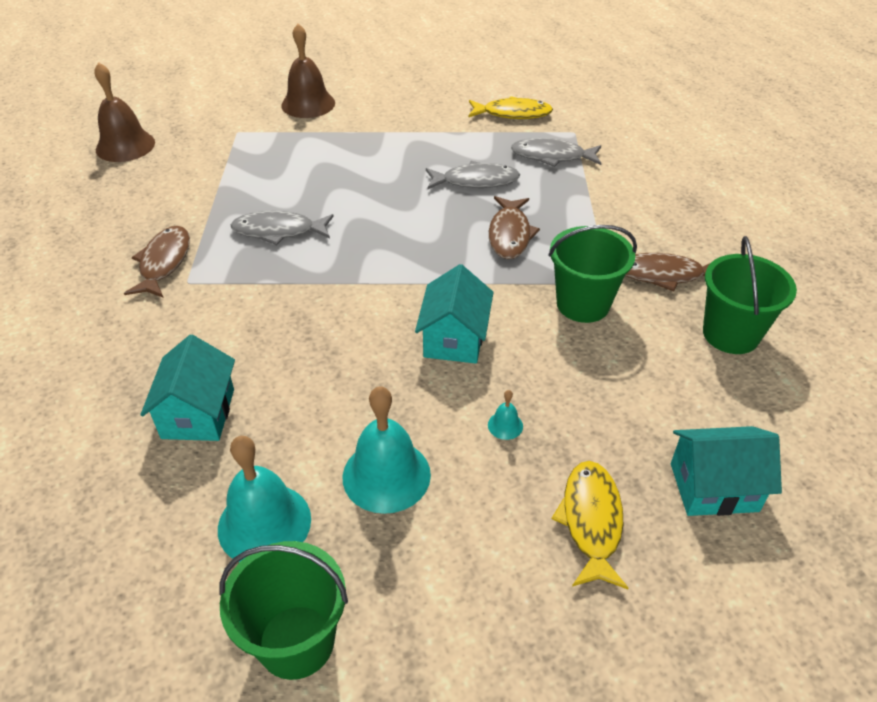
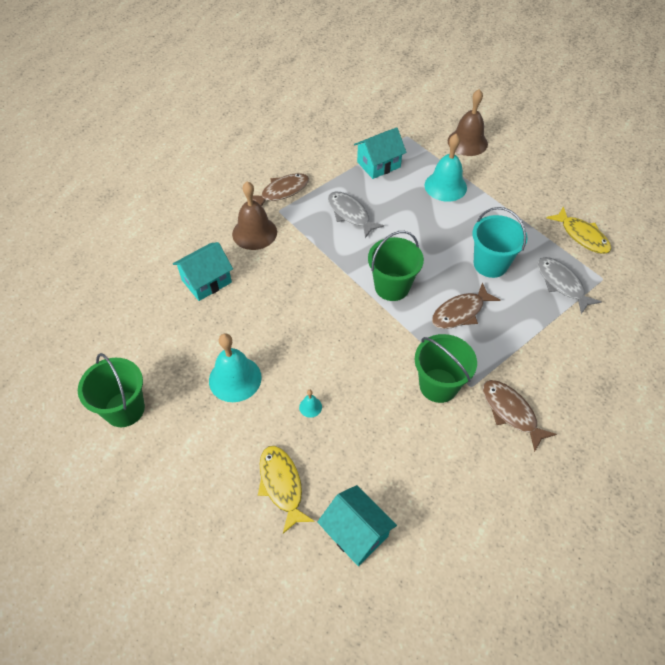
camera: 50 degrees right, 10 degrees up
brown bell [94,62,155,162] -> brown bell moved to [232,181,277,250]
turquoise bell [218,436,311,562] -> turquoise bell moved to [425,134,467,202]
turquoise house [415,264,494,364] -> turquoise house moved to [354,127,407,179]
grey fish [426,161,520,190] -> turquoise bucket [472,207,528,278]
yellow fish [552,461,628,589] -> yellow fish turned 75 degrees counterclockwise [258,446,315,534]
green bucket [703,236,797,354] -> green bucket moved to [368,231,424,301]

